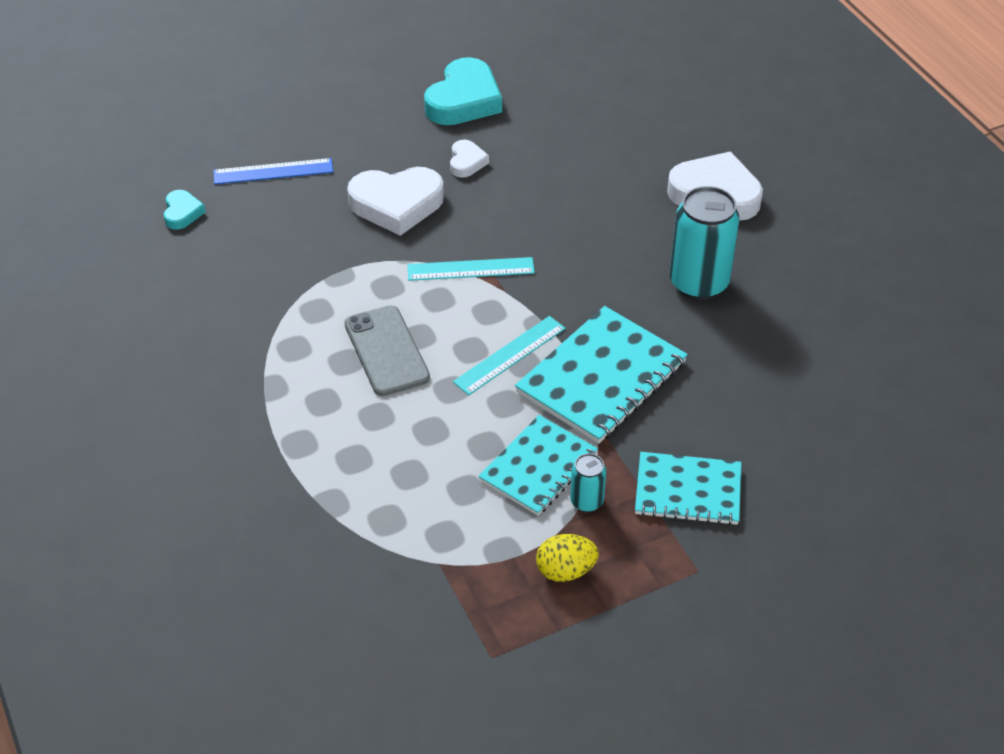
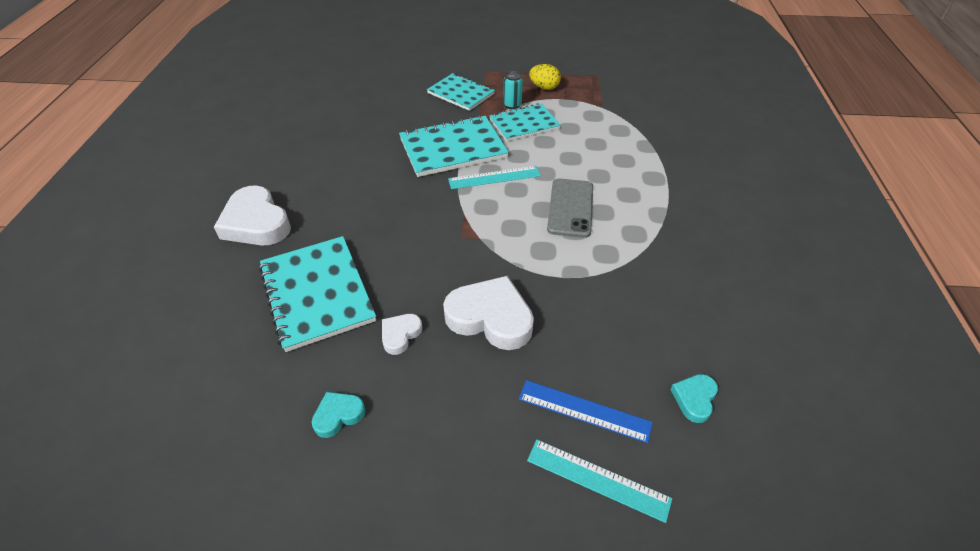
camera: 150 degrees left, 0 degrees up
turquoise ruler [407,257,535,281] -> turquoise ruler moved to [527,440,672,523]
turquoise heart [424,57,502,125] -> turquoise heart [312,392,366,438], size x0.50
turquoise can [670,186,740,300] -> none
none -> turquoise notebook [259,236,376,352]

